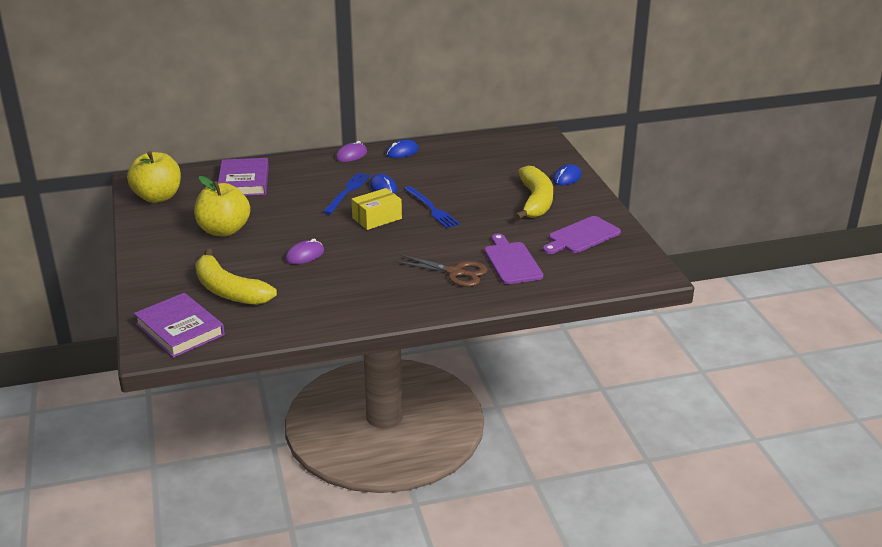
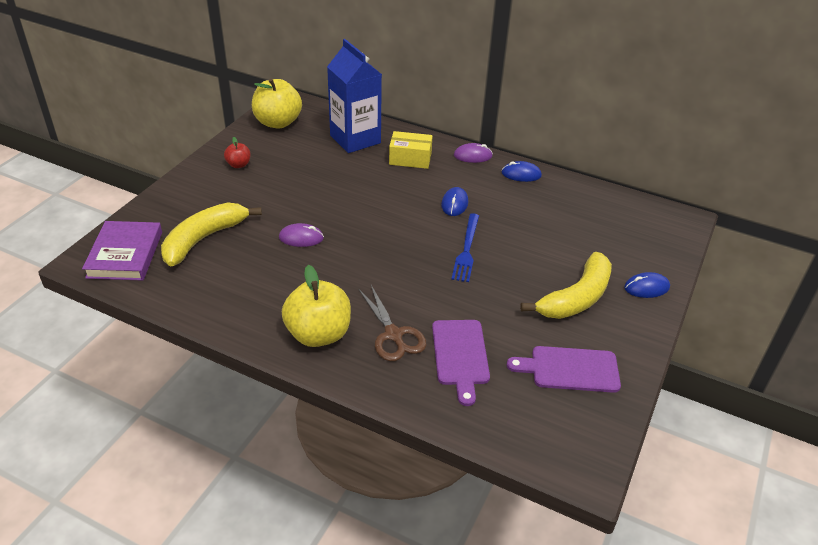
camera: 40 degrees right, 10 degrees up
yellow apple [194,176,250,237] -> yellow apple moved to [282,265,351,347]
yellow banana [195,249,277,305] -> yellow banana turned 45 degrees clockwise [161,203,262,266]
purple book [218,158,269,196] -> blue carton [327,39,382,153]
blue fork [323,173,370,214] -> none
yellow box [351,188,402,230] -> yellow box moved to [389,131,433,169]
purple cutting board [484,234,543,284] -> purple cutting board turned 150 degrees clockwise [432,320,490,406]
none -> red apple [224,137,250,168]

